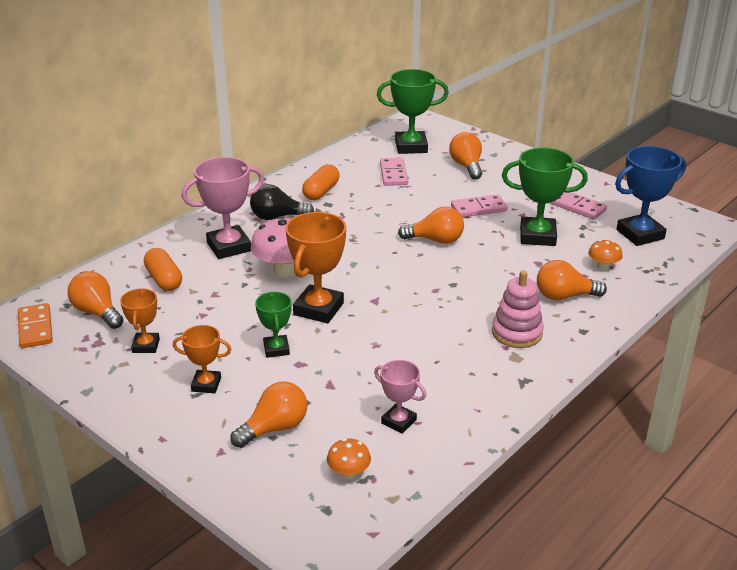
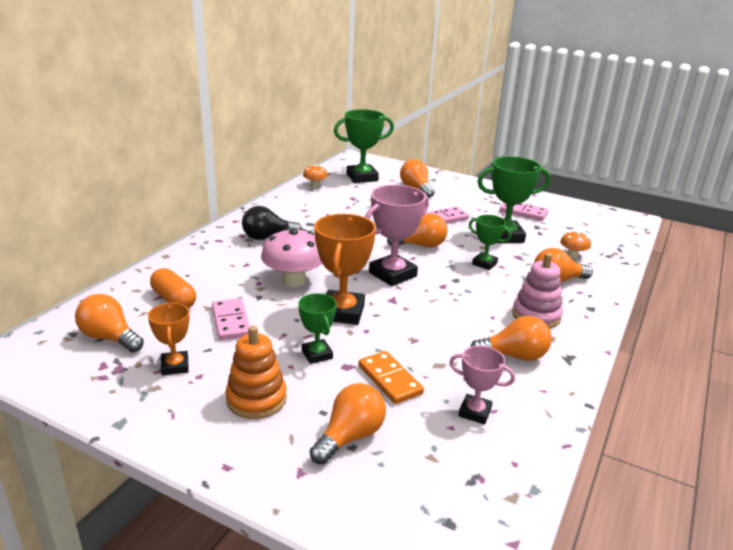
camera: 15 degrees left, 5 degrees down
orange domino [18,303,53,348] -> orange domino moved to [358,351,424,404]
orange trophy [173,325,231,393] -> orange stacking toy [225,326,287,419]
pink trophy [181,157,264,259] -> pink trophy moved to [365,185,429,286]
orange capsule [302,164,339,200] -> none
orange mushroom [327,438,371,479] -> orange mushroom moved to [303,165,328,187]
pink domino [380,158,408,186] -> pink domino moved to [212,298,250,340]
blue trophy [615,146,686,246] -> none
none -> green trophy [469,215,511,270]
none -> orange light bulb [470,316,552,361]

